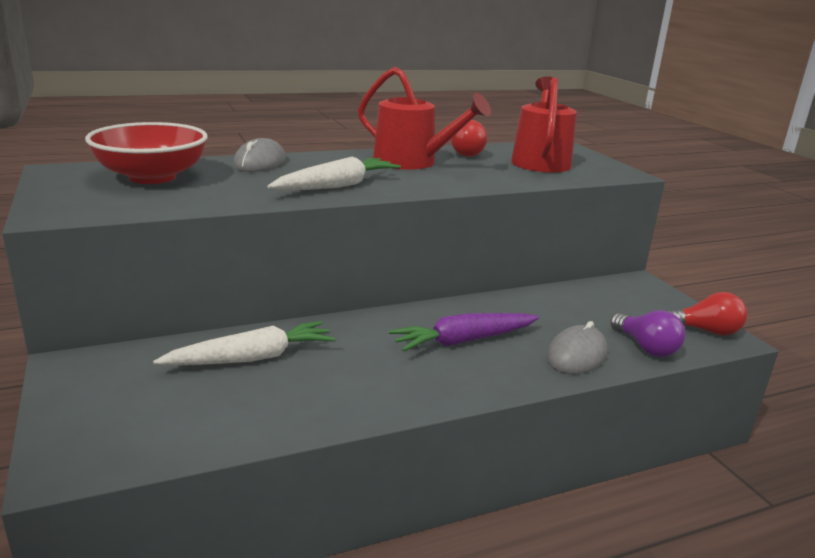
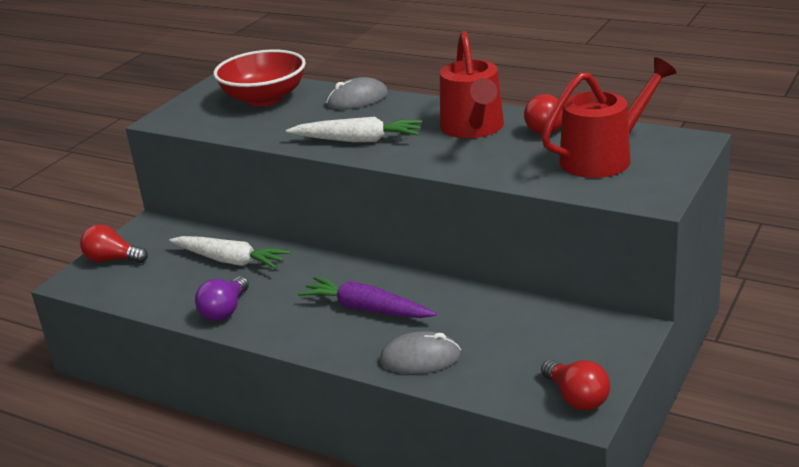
camera: 55 degrees right, 5 degrees up
purple light bulb [610,310,685,357] -> purple light bulb moved to [195,276,249,321]
none -> red light bulb [80,224,148,263]

